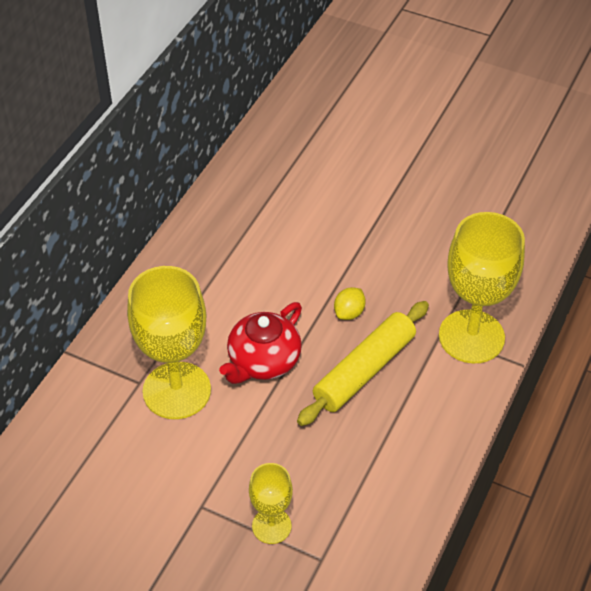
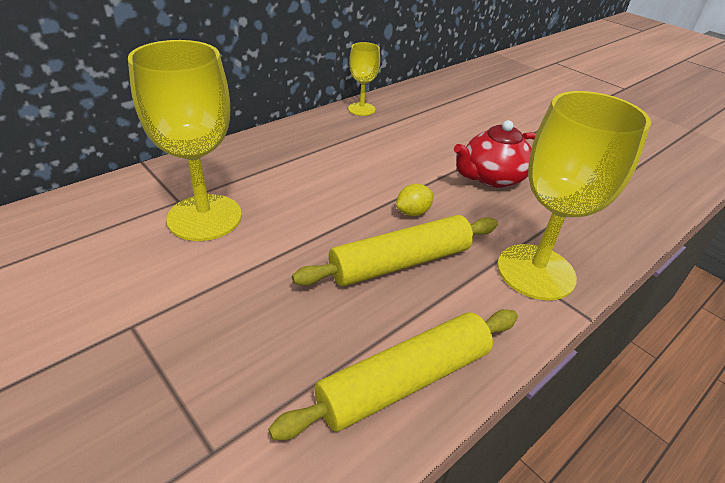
camera: 20 degrees right, 10 degrees down
red teapot [219,302,302,384] -> red teapot moved to [454,120,536,188]
yellow goblet [249,463,293,544] -> yellow goblet moved to [348,42,380,116]
none -> yellow rolling pin [268,309,518,440]

